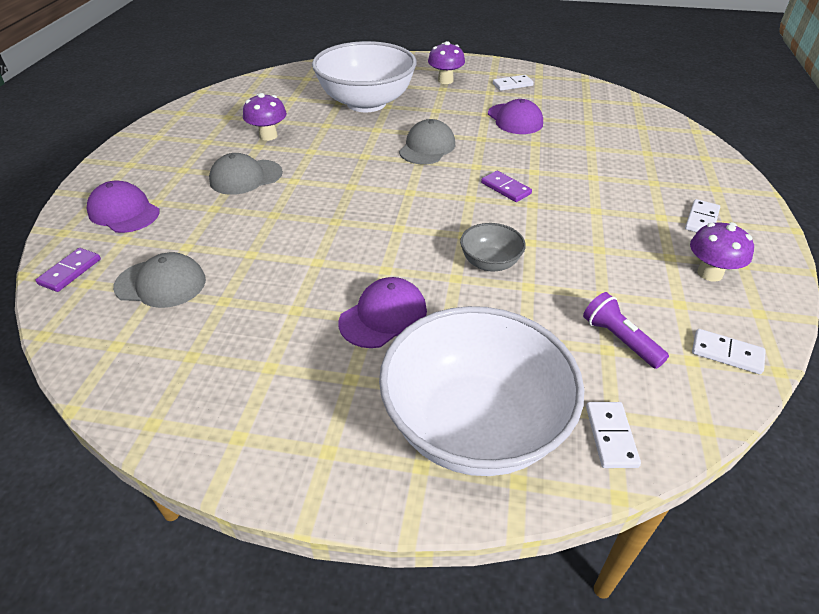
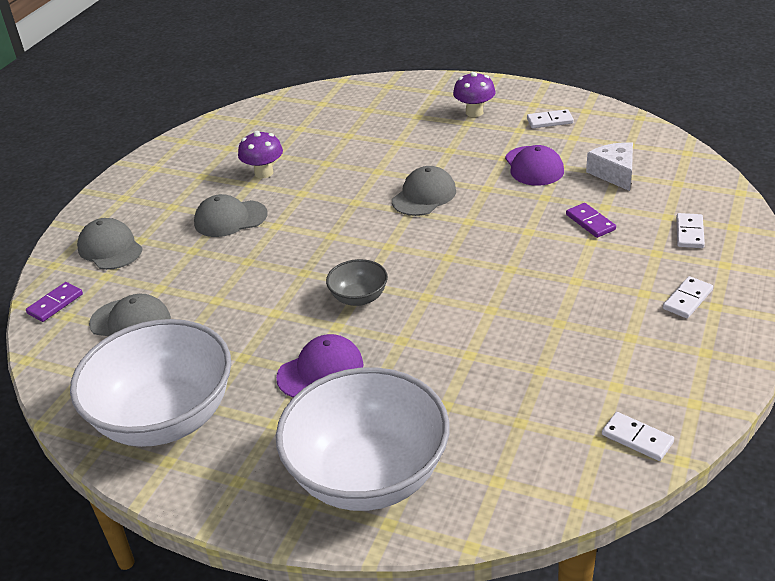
camera: 15 degrees right, 5 degrees down
purple cap [86,181,160,233] -> grey cap [77,218,143,270]
white bowl [312,41,417,112] -> white bowl moved to [70,319,231,447]
grey bowl [460,223,526,271] -> grey bowl moved to [326,259,388,306]
purple domino [481,171,532,202] -> purple domino moved to [566,203,616,238]
purple flashlight [583,292,669,369] -> none
white domino [586,402,641,468] -> white domino moved to [676,213,705,248]
purple mushroom [690,222,754,282] -> none
none -> white cheese [586,142,633,191]

